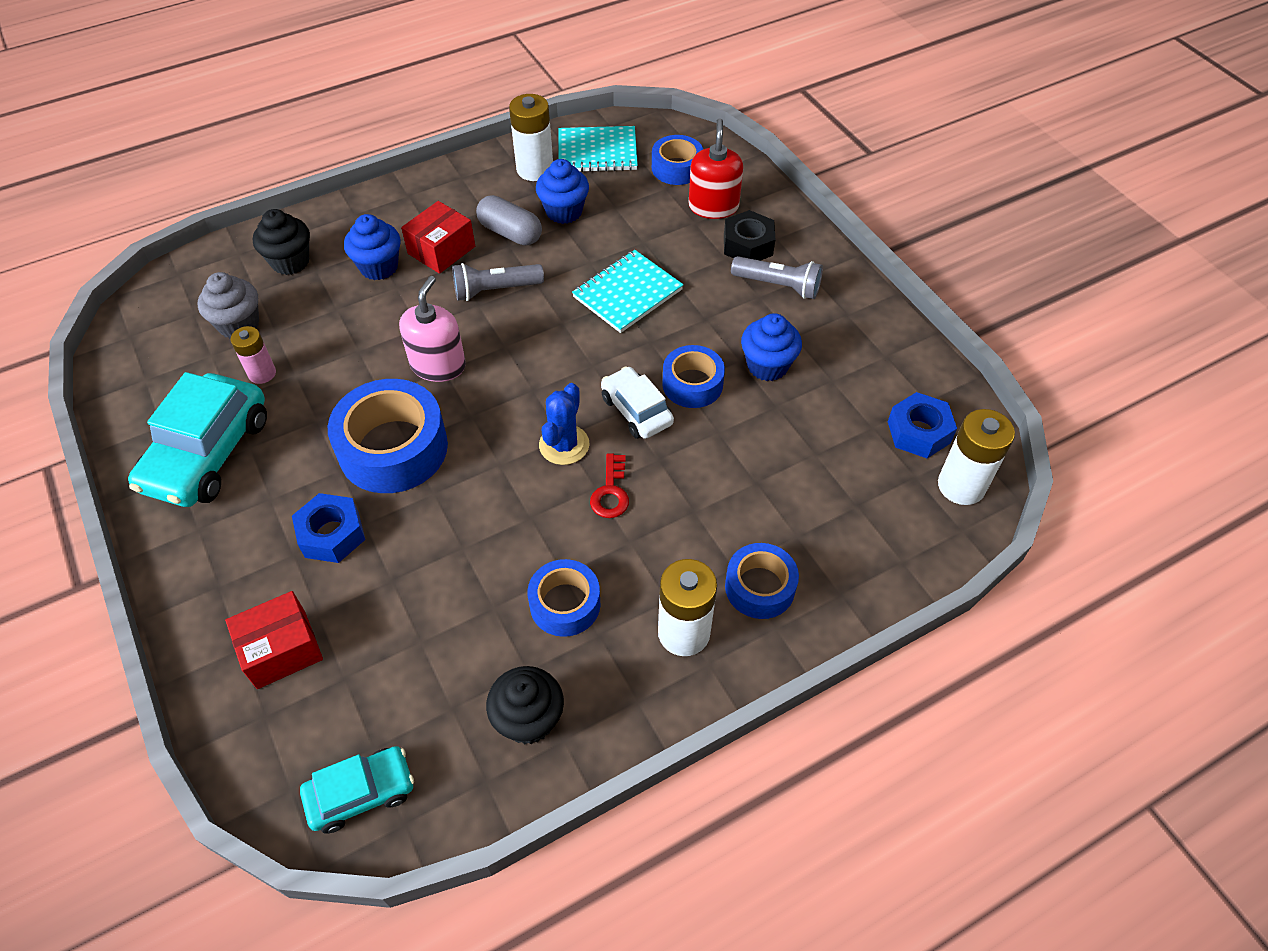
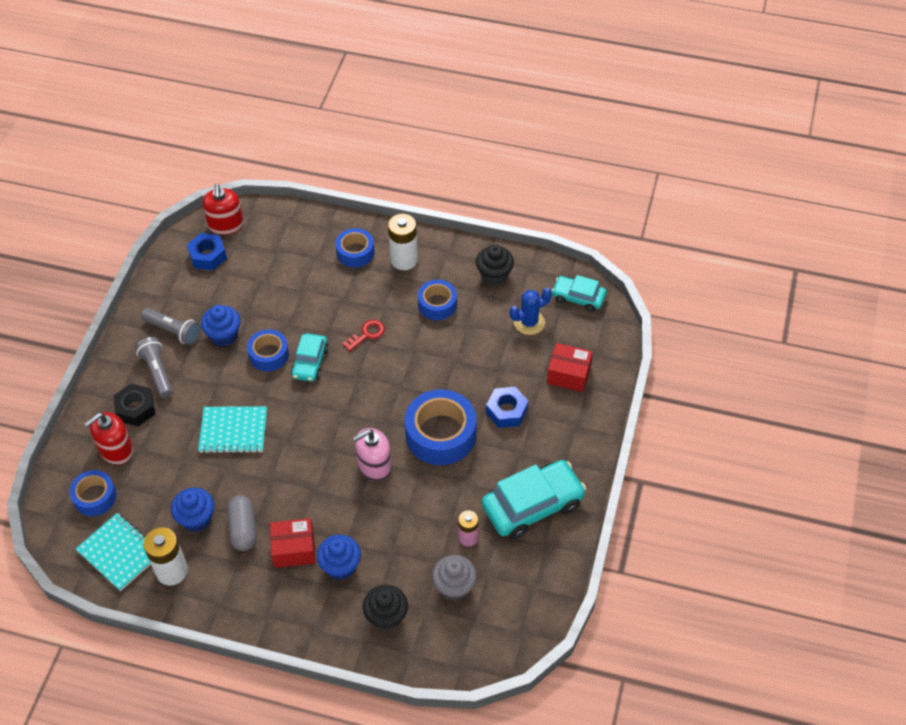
camera: 135 degrees left, 0 degrees up
grey flashlight [452,263,544,301] -> grey flashlight moved to [141,308,201,345]
blue cactus [539,383,589,465] -> blue cactus moved to [510,288,552,335]
white car [601,366,674,439] -> turquoise car [291,333,329,382]
white battery [938,409,1015,505] -> red soap dispenser [202,184,243,235]

